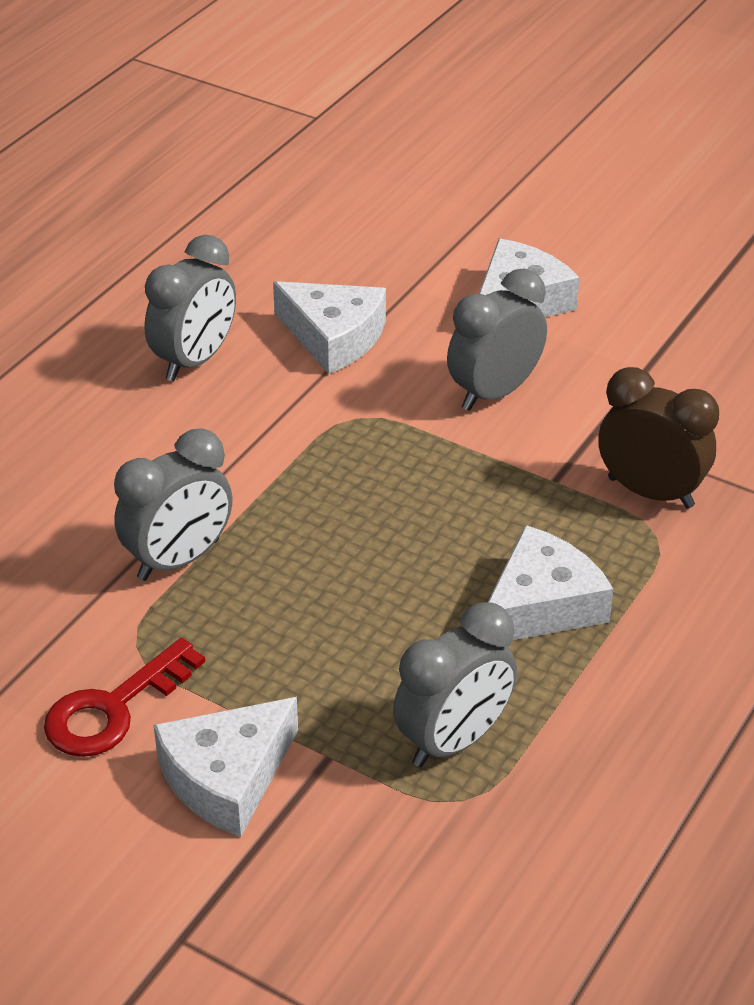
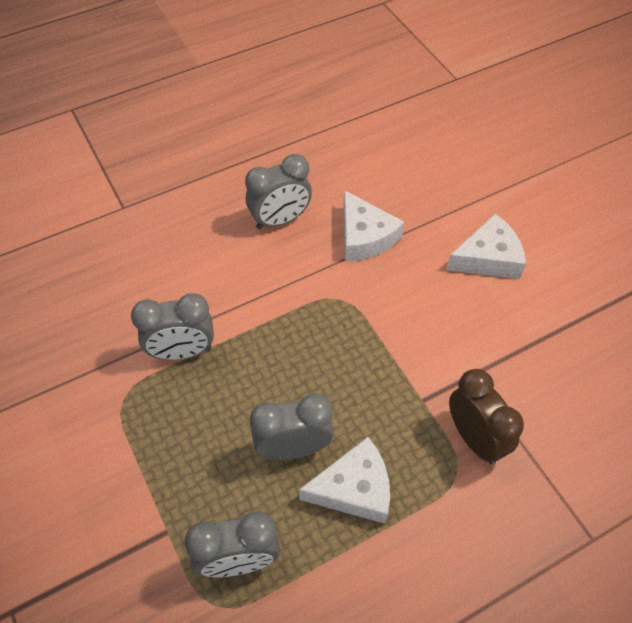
camera: 30 degrees right, 15 degrees up
red key [44,638,205,757] -> none
white cheese [154,697,298,837] -> none
grey clock [447,268,547,411] -> grey clock moved to [250,393,334,460]

